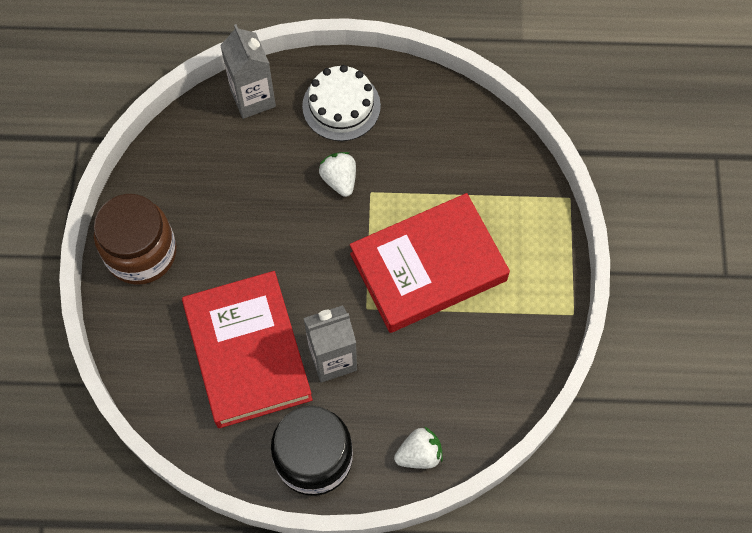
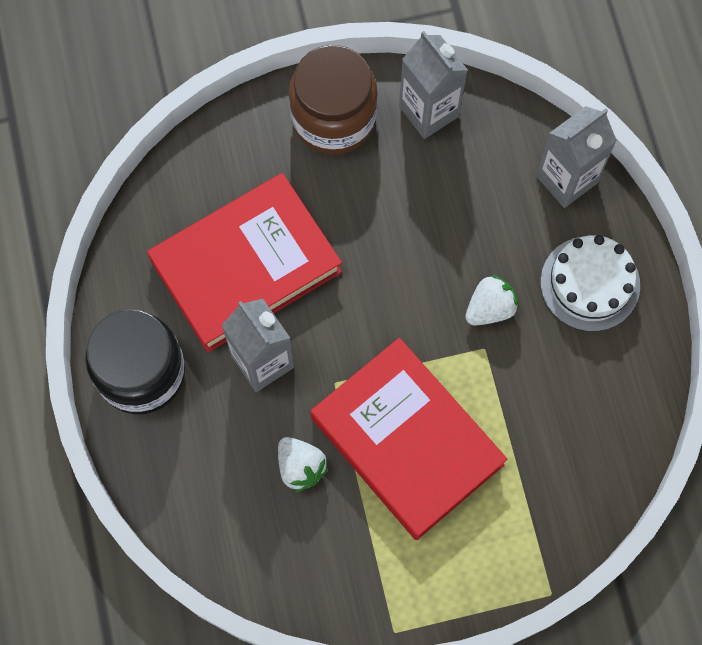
camera: 75 degrees right, 5 degrees up
white strawberry [394,427,443,469] -> white strawberry moved to [278,437,329,493]
none -> grey carton [399,31,468,139]

